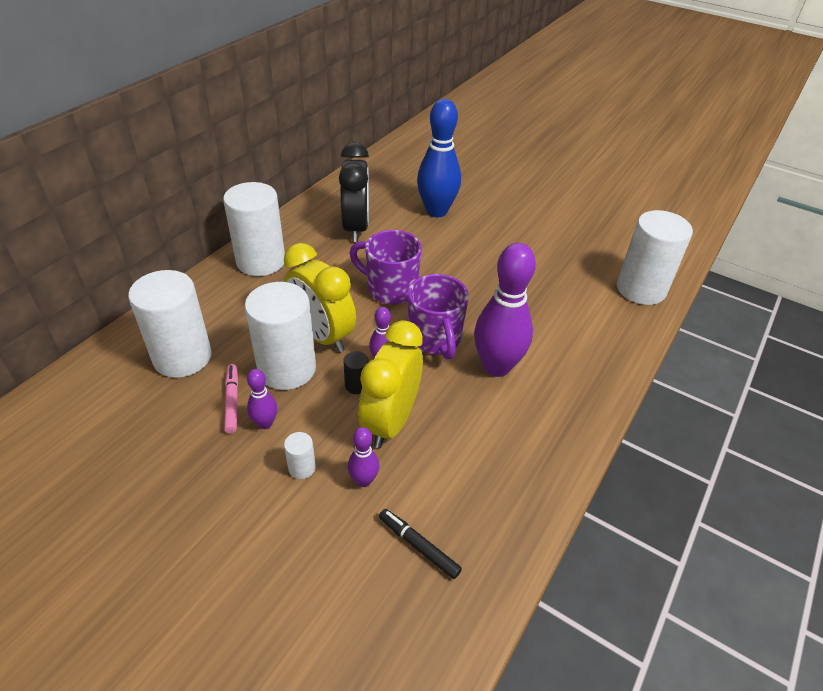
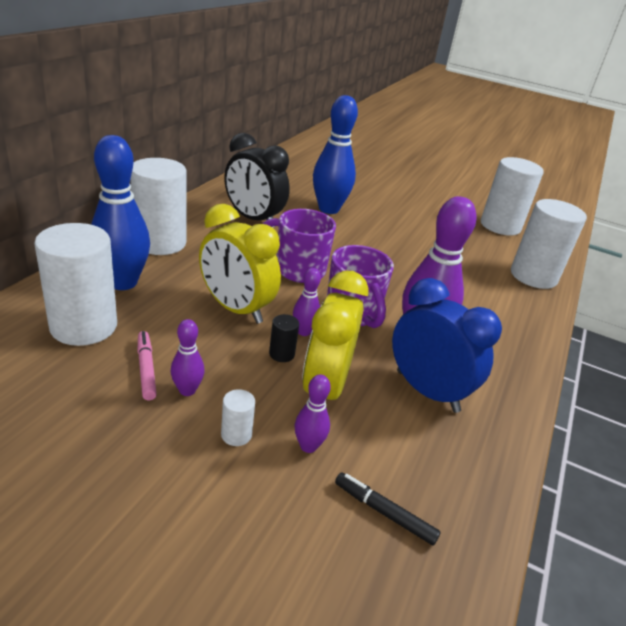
camera: 10 degrees left, 10 degrees down
white cylinder [245,282,316,390] -> white cylinder moved to [481,157,544,236]
black clock [339,142,369,242] -> black clock turned 135 degrees clockwise [224,133,290,228]
none -> blue bowling pin [91,135,150,290]
none -> blue clock [392,278,502,413]

